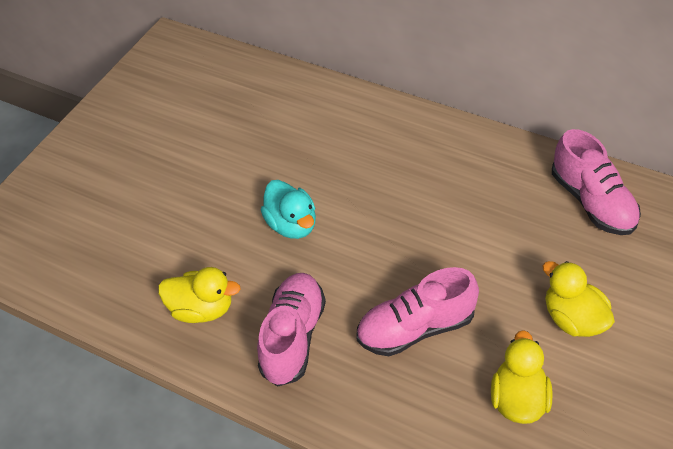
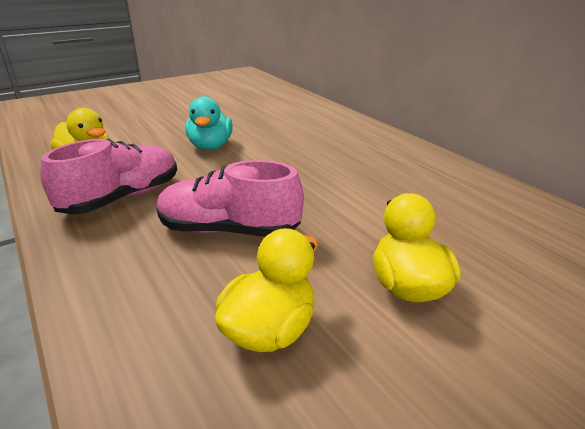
camera: 25 degrees right, 20 degrees down
pink shoe [552,129,641,235] -> none

